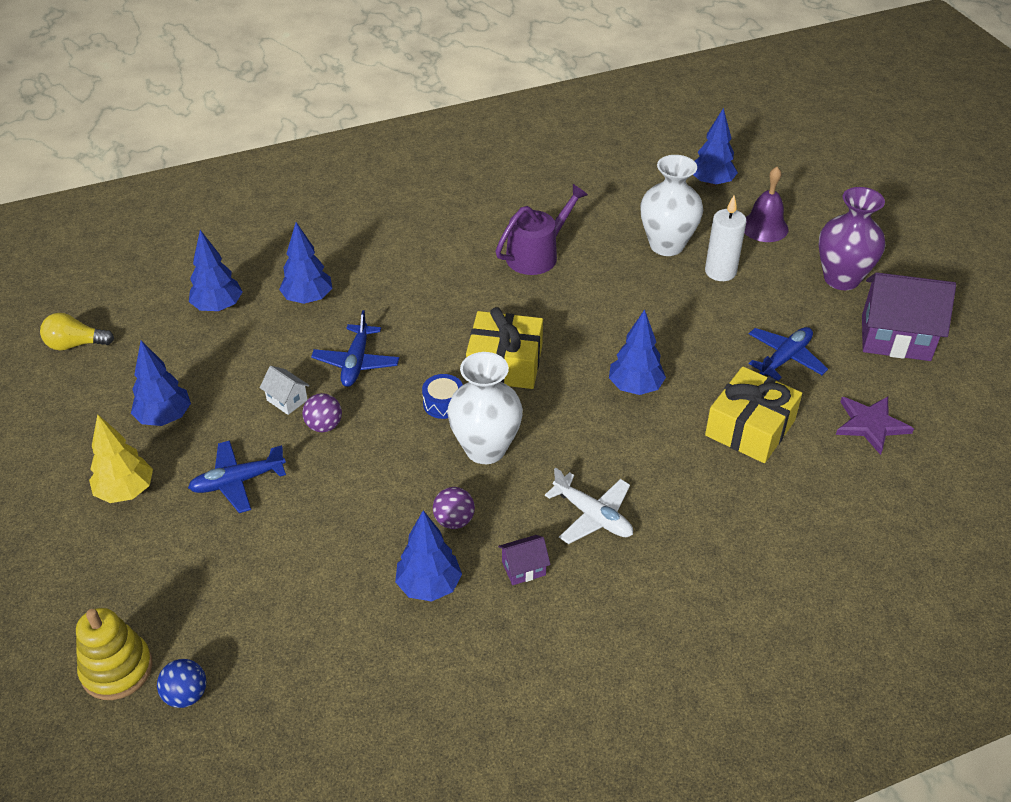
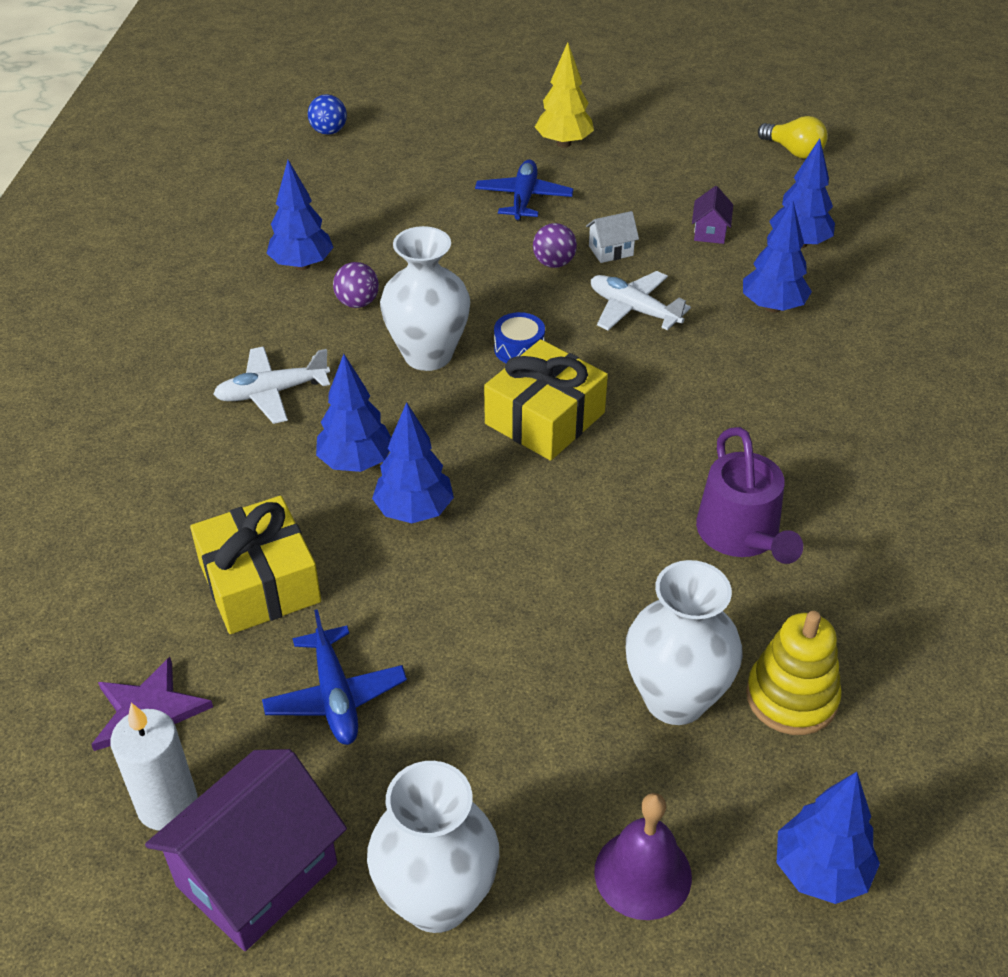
camera: 120 degrees right, 0 degrees up
yellow light bulb [40,313,114,350] -> yellow light bulb turned 105 degrees clockwise [758,116,828,159]
yellow stacking toy [76,608,152,700] -> yellow stacking toy moved to [746,611,842,735]
blue tree [131,340,191,426] -> blue tree moved to [316,354,391,472]
blue plane [311,310,399,387] -> white plane [591,271,691,331]
purple house [498,535,551,585] -> purple house moved to [692,186,733,244]
white candle [705,196,747,281] -> white candle moved to [110,703,198,831]
purple vase [819,187,886,290] -> white vase [367,761,499,933]

